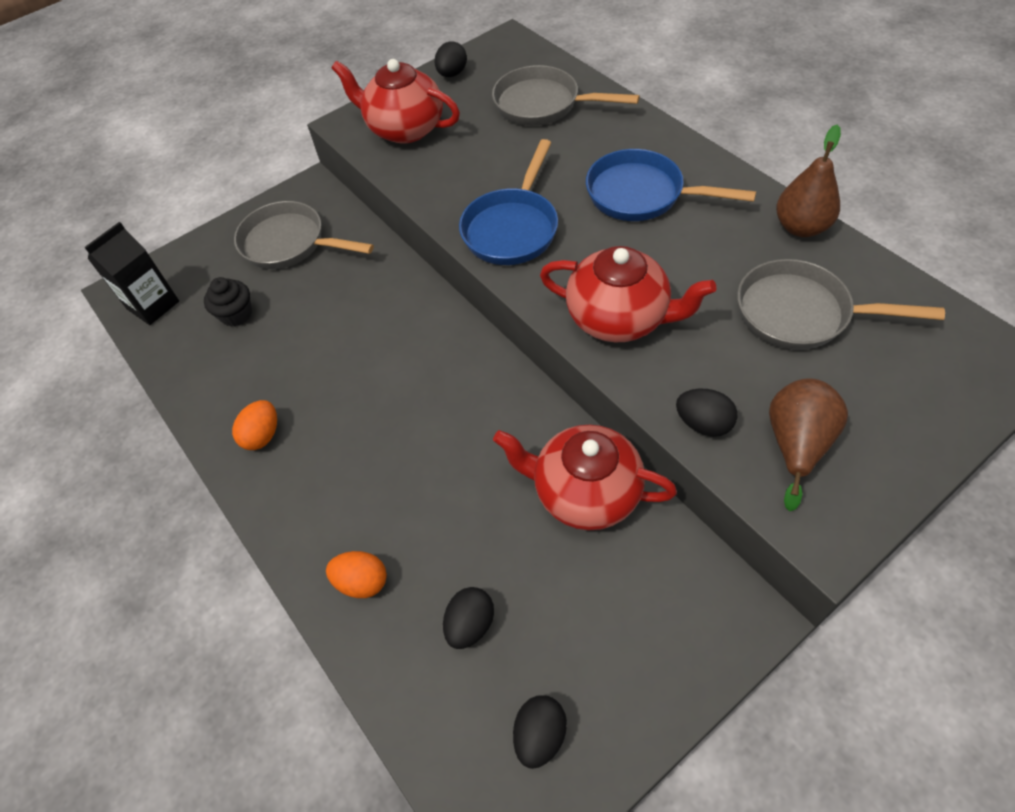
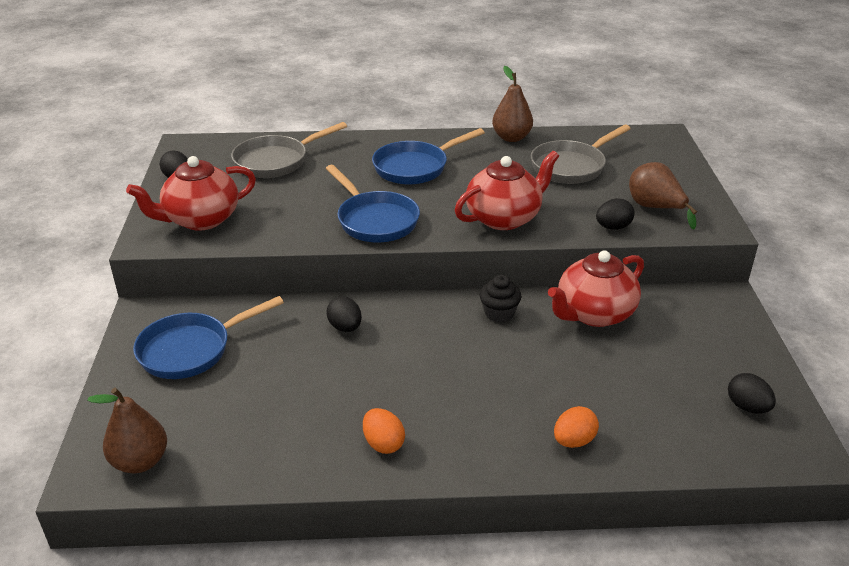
camera: 60 degrees left, 20 degrees down
black carton [84,222,179,325] -> brown pear [87,388,167,473]
black cupcake [204,277,252,327] -> black cupcake moved to [480,275,521,323]
grey pan [234,201,374,269] -> blue pan [133,296,284,379]
black egg [443,587,494,649] -> black egg moved to [326,296,362,332]

